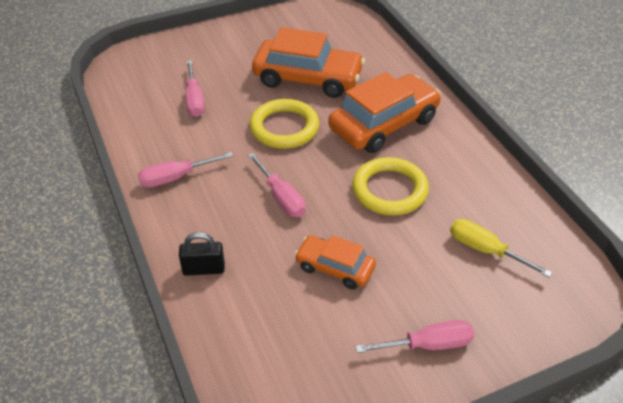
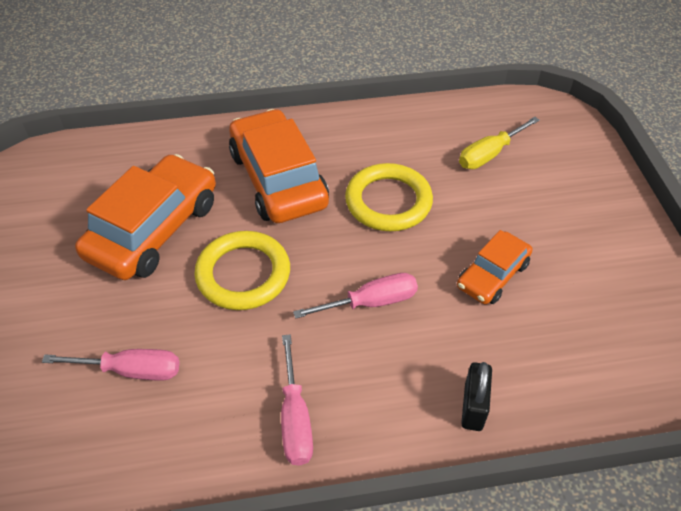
camera: 75 degrees left, 5 degrees up
pink screwdriver [355,320,474,353] -> none

